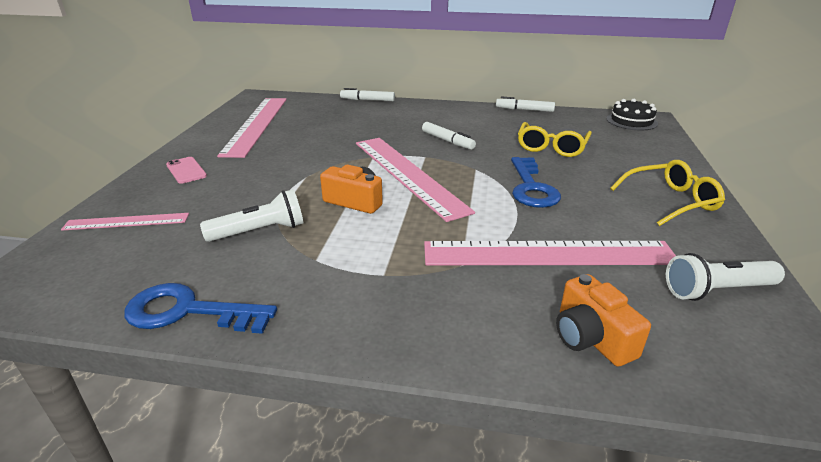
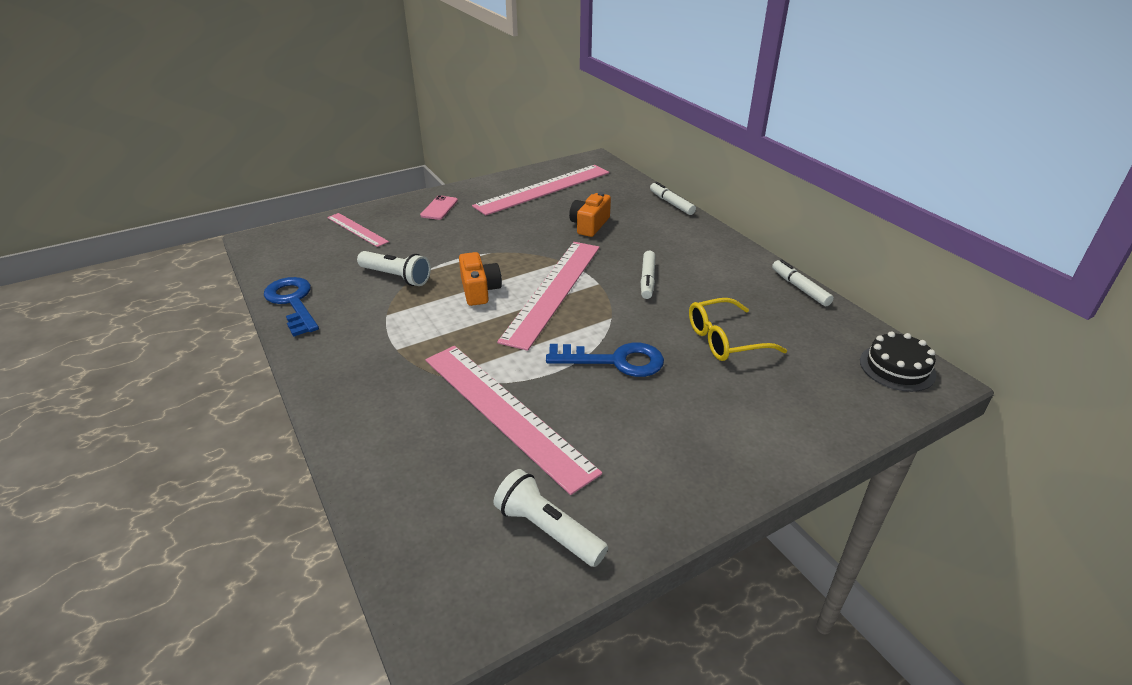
camera: 50 degrees right, 5 degrees up
blue key [511,157,561,208] -> blue key turned 135 degrees counterclockwise [546,343,664,377]
orange camera [556,274,651,367] -> orange camera moved to [569,192,611,237]
yellow glasses [610,160,725,226] -> none

